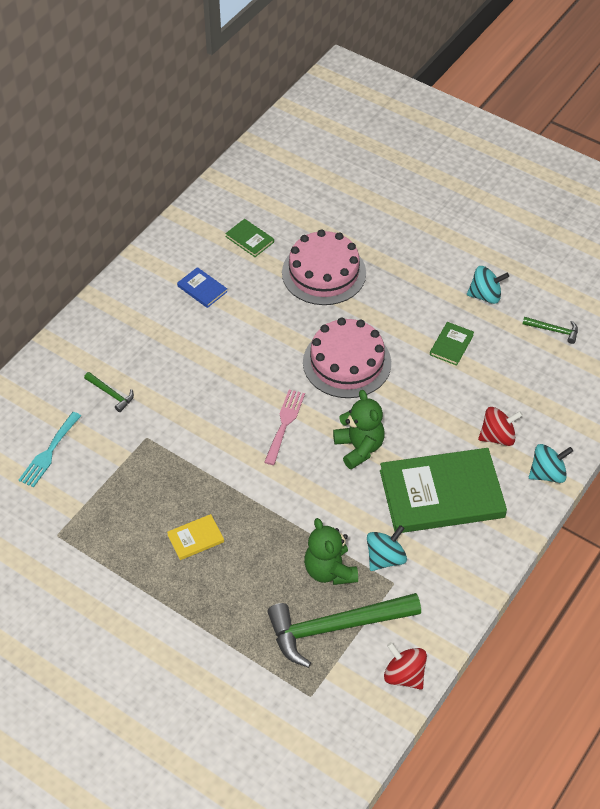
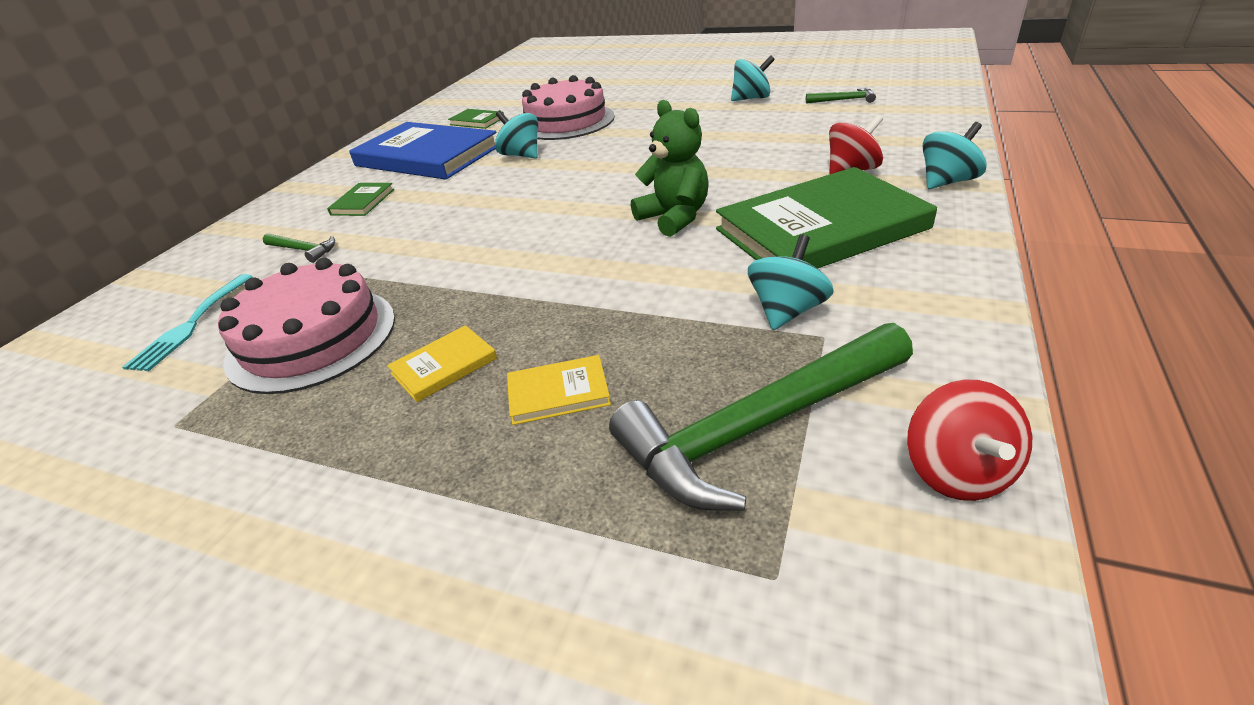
camera: 10 degrees left, 15 degrees down
blue book [177,267,227,308] -> blue book [349,122,497,180], size x2.37
pink fork [264,389,305,465] -> none
pink cake [303,318,391,398] -> pink cake moved to [218,258,395,394]
green teddy bear [304,518,358,585] -> none
red spinning top [384,642,427,690] -> red spinning top turned 120 degrees counterclockwise [907,380,1032,501]
green book [430,322,474,366] -> green book moved to [327,183,394,216]
none -> turquoise spinning top [495,110,538,158]
none -> yellow book [507,355,611,425]

